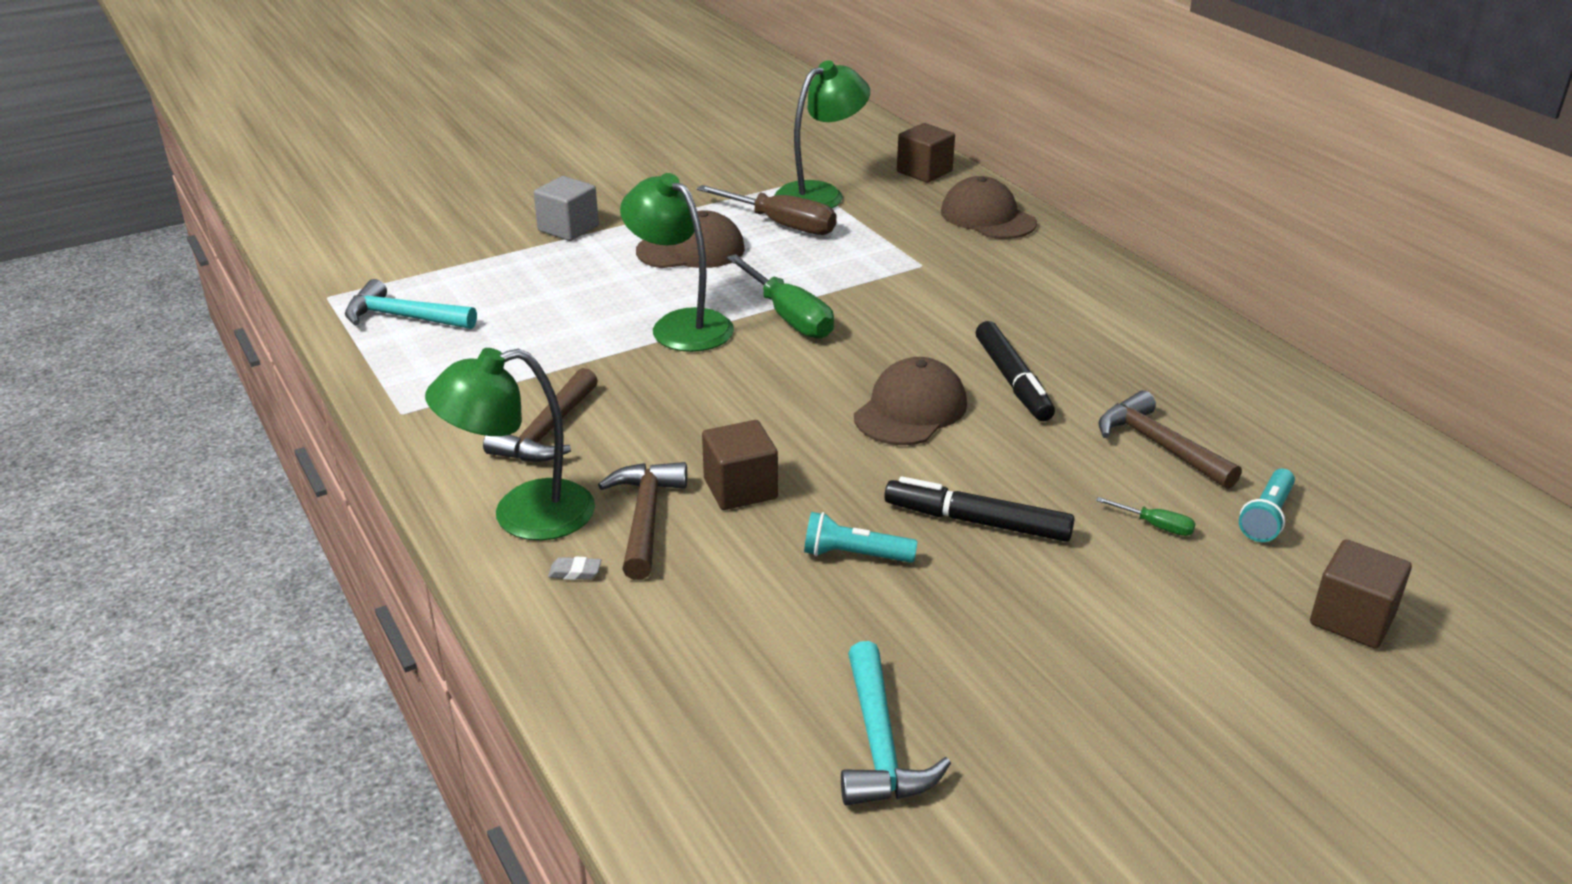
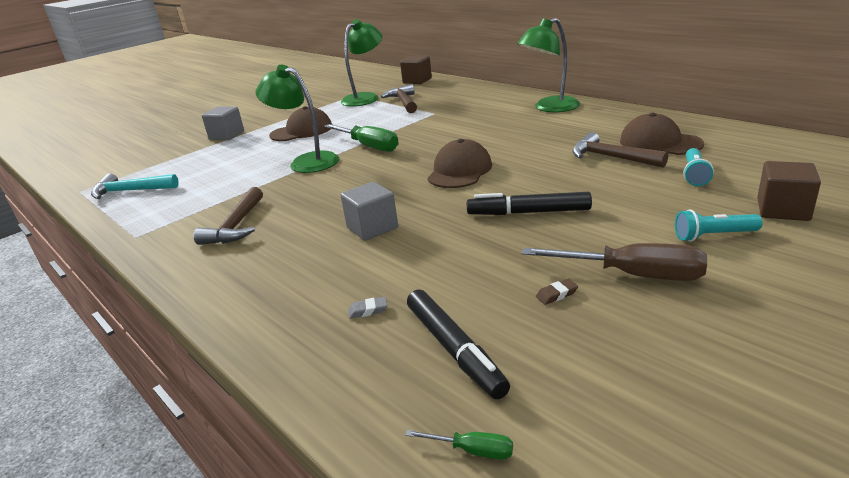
camera: 10 degrees left, 5 degrees down
green lamp [425,348,595,540] -> green lamp moved to [517,18,580,112]
grey eraser [548,557,601,580] -> grey eraser moved to [349,297,387,319]
brown hammer [598,462,687,580] -> brown hammer moved to [381,84,417,113]
brown screwdriver [697,185,837,235] -> brown screwdriver moved to [522,243,707,281]
brown cube [702,420,778,510] -> grey cube [341,182,398,241]
turquoise flashlight [804,512,918,563] -> turquoise flashlight moved to [675,209,762,242]
turquoise hammer [841,641,951,806] -> none
brown cap [941,176,1037,239] -> brown cap moved to [620,113,704,155]
black marker [976,321,1055,421] -> black marker moved to [407,289,510,399]
green screwdriver [1096,497,1196,536] -> green screwdriver moved to [405,430,513,460]
none -> brown eraser [536,279,578,305]

